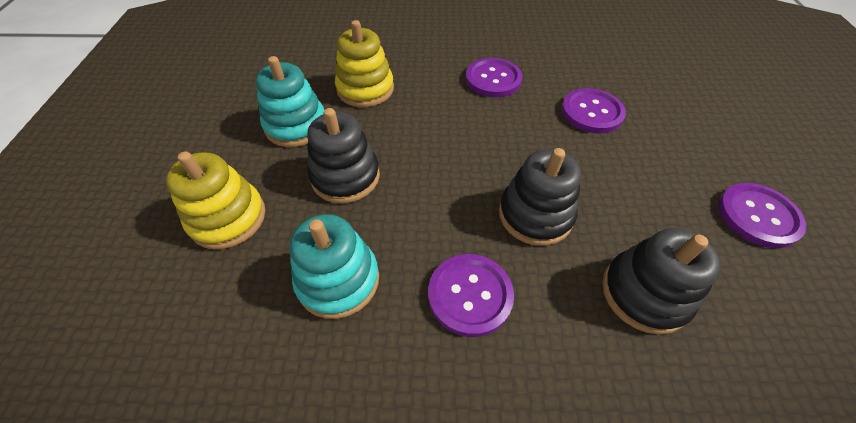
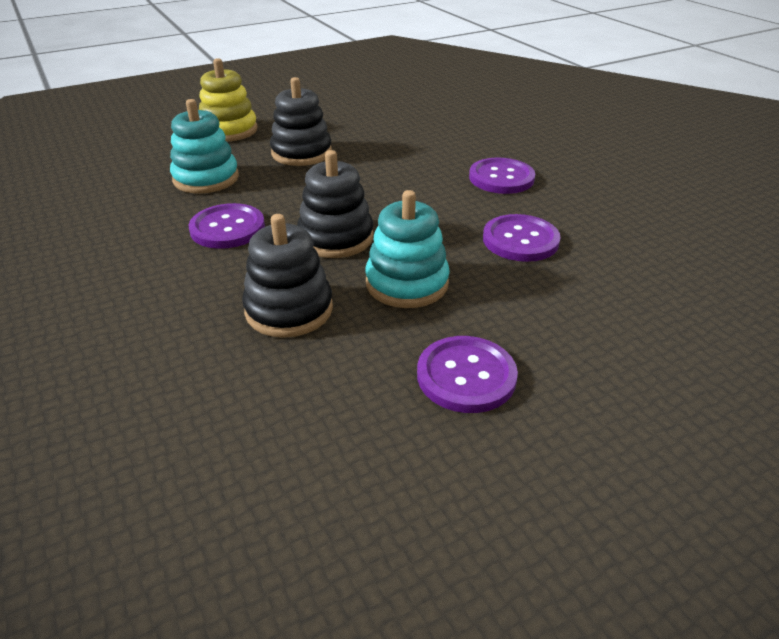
camera: 60 degrees right, 15 degrees down
turquoise stacking toy [255,56,324,147] -> turquoise stacking toy moved to [365,190,450,308]
yellow stacking toy [335,20,394,107] -> none

